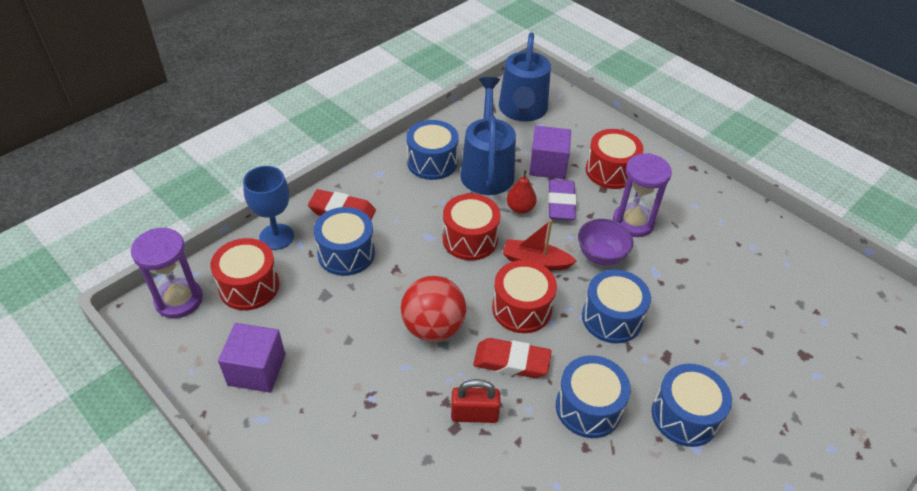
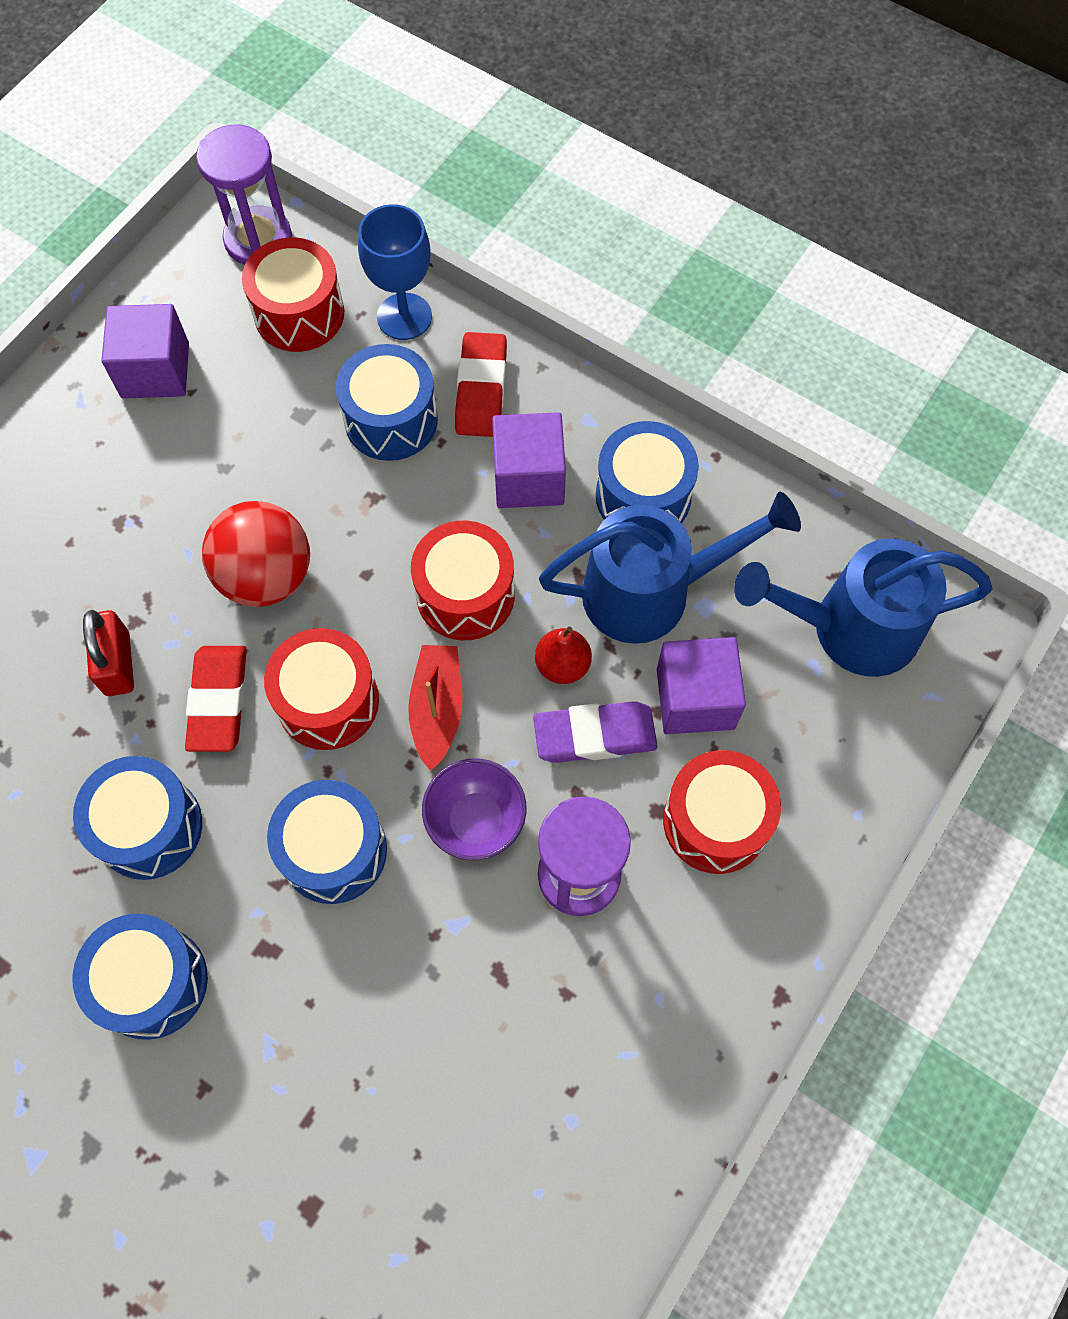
camera: 80 degrees right, 20 degrees up
none -> purple cube [492,412,566,508]

